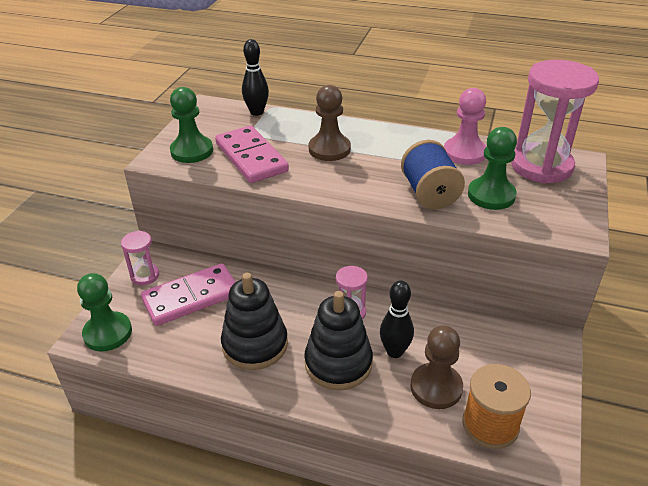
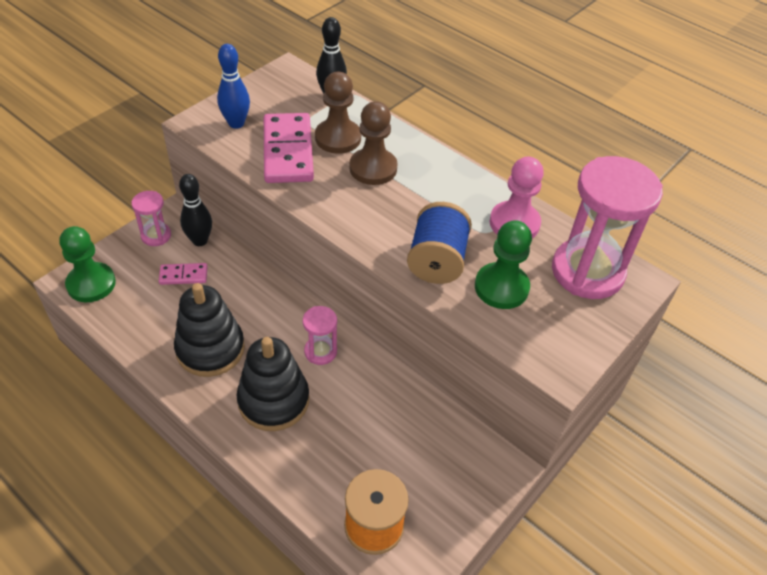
camera: 20 degrees right, 10 degrees up
pink domino [141,263,235,326] -> pink domino [159,263,208,285], size x0.50
green pawn [170,87,213,163] -> blue bowling pin [217,44,250,129]
black bowling pin [380,280,414,358] -> black bowling pin moved to [179,174,212,246]
brown pawn [411,325,463,409] -> brown pawn moved to [315,72,361,154]

